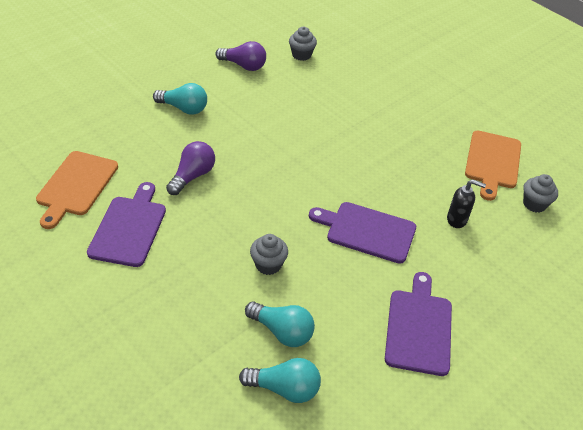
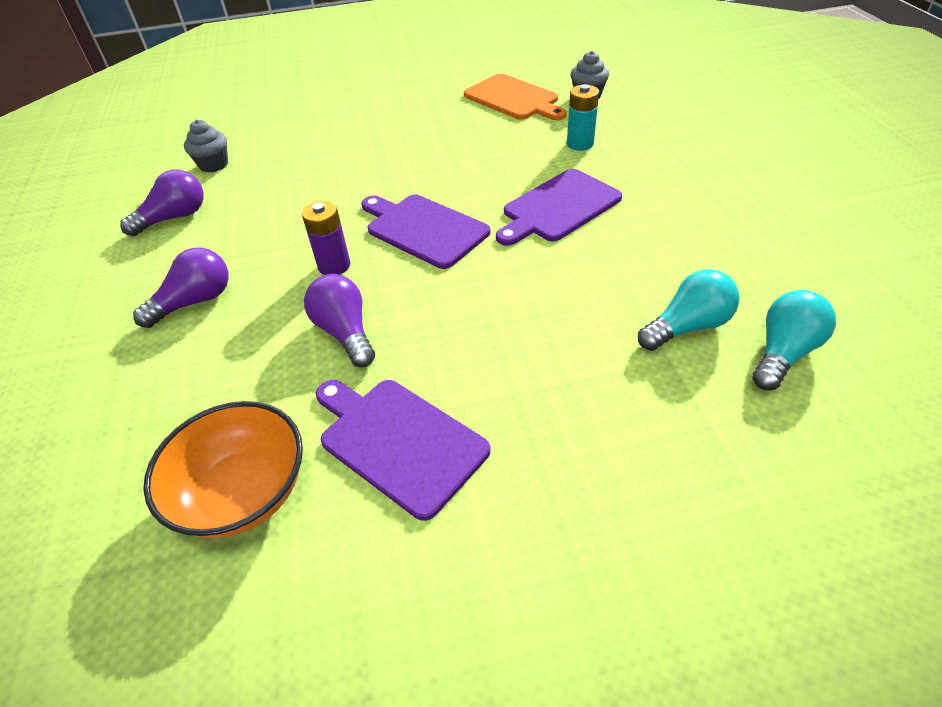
camera: 55 degrees left, 0 degrees up
orange cutting board [36,151,118,229] -> orange bowl [143,401,303,538]
turquoise light bulb [153,83,207,115] -> purple light bulb [133,247,229,328]
grey cupcake [250,234,288,275] -> none
purple cutting board [385,272,452,376] -> purple cutting board moved to [361,195,490,269]
black soap dispenser [447,180,486,228] -> turquoise battery [567,84,599,151]
none -> purple battery [302,201,350,275]

